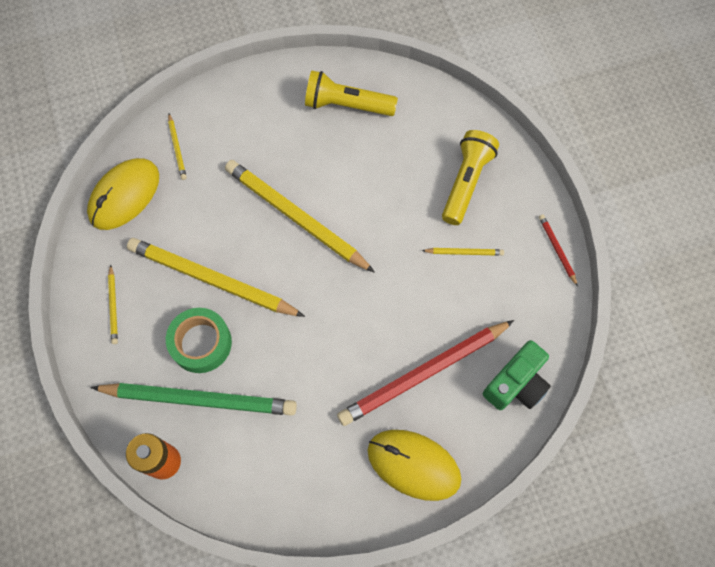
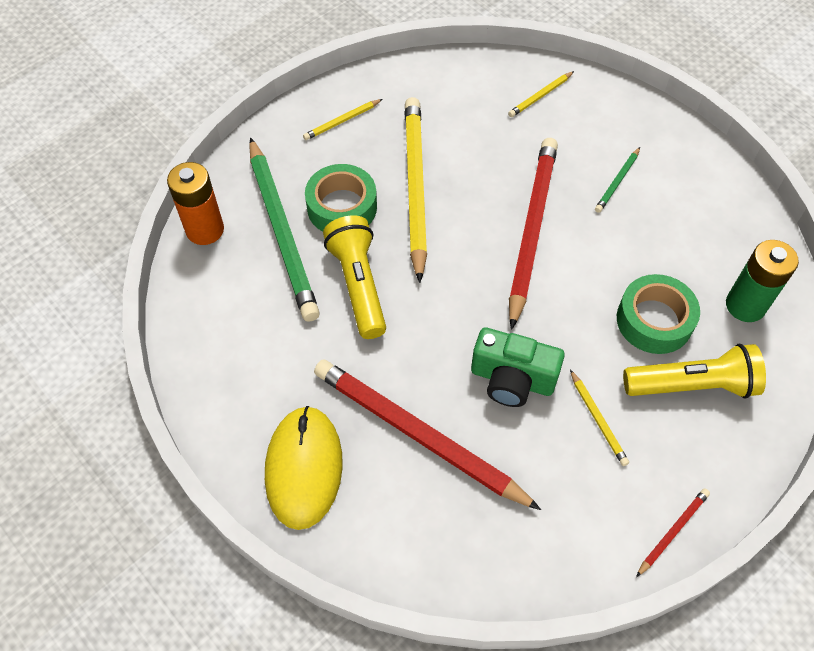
camera: 65 degrees right, 10 degrees down
yellow mouse [87,158,159,230] -> none
yellow pencil [225,160,375,273] -> red pencil [509,138,558,330]
yellow flashlight [305,71,398,116] -> yellow flashlight moved to [323,215,386,339]
green camera [483,340,551,410] -> green camera moved to [471,327,565,407]
none -> green pencil [595,147,640,213]
none -> green tape [617,274,700,354]
none -> green battery [726,240,799,322]

